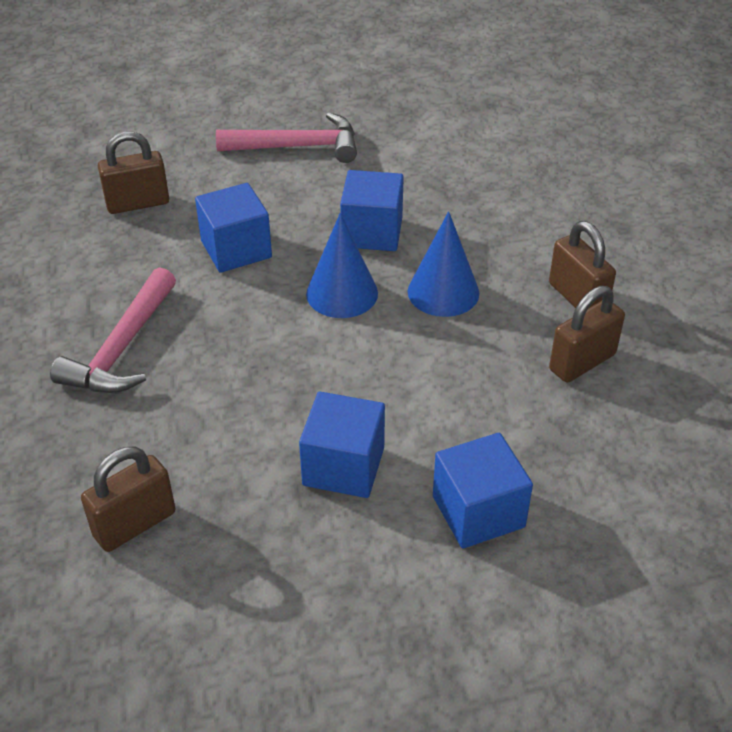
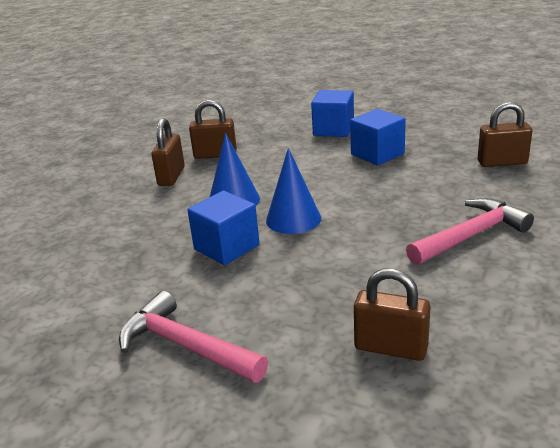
camera: 140 degrees left, 15 degrees down
blue cube [195,183,272,273] -> none

